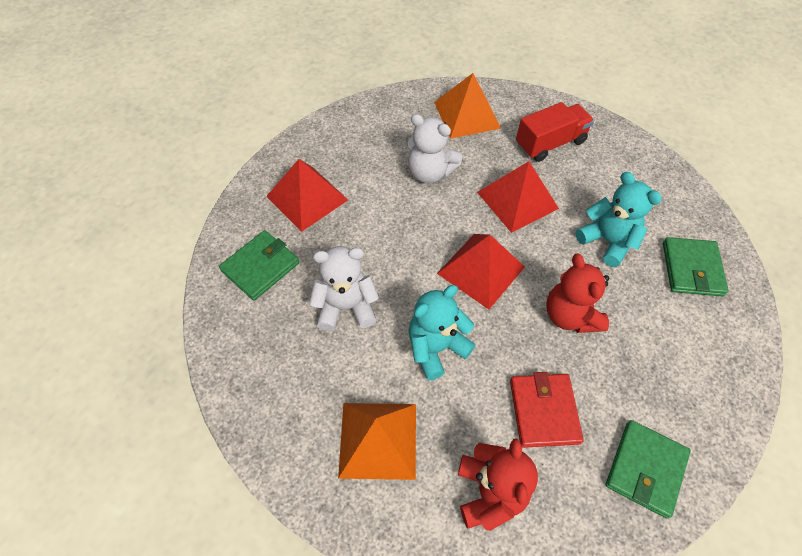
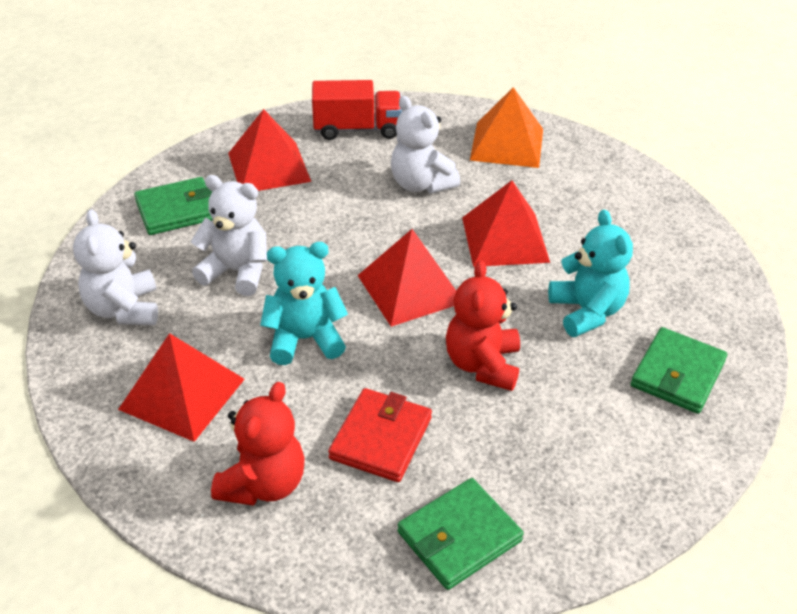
camera: 25 degrees right, 15 degrees down
orange pyramid [338,403,416,480] -> red pyramid [118,333,245,442]
red truck [516,102,594,162] -> red truck moved to [312,80,402,140]
none -> white teddy bear [73,209,158,325]

